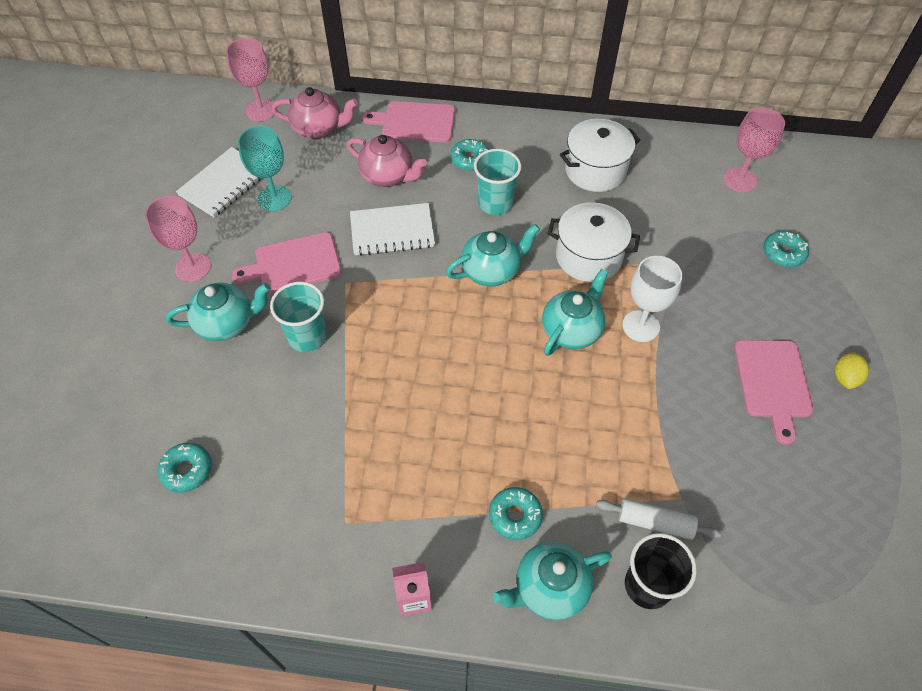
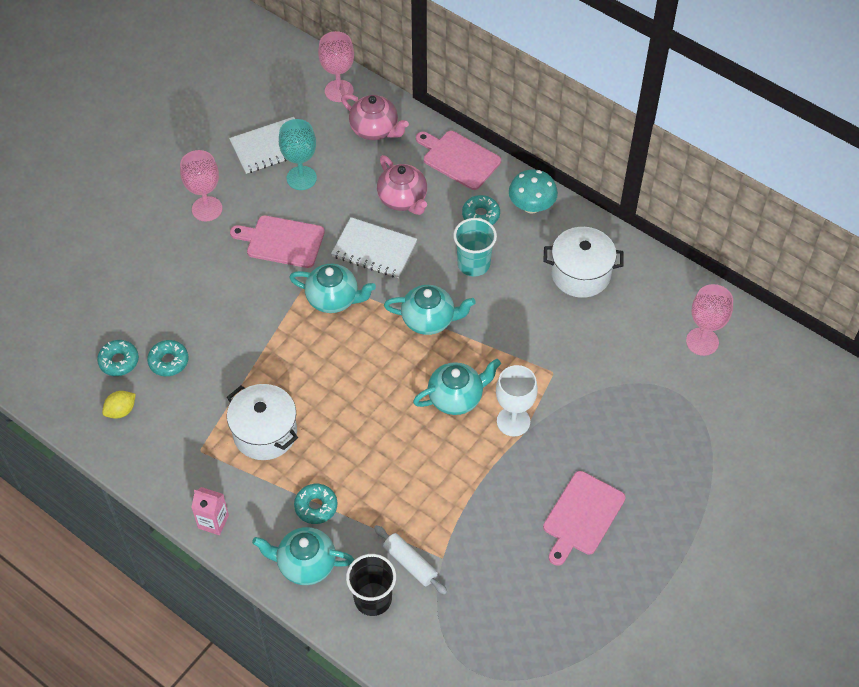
camera: 30 degrees right, 0 degrees up
turquoise teapot [166,283,270,341] -> turquoise teapot moved to [289,264,376,313]
turquoise cup [270,282,327,352] -> none
white pot [547,202,640,282] -> white pot moved to [227,384,298,460]
turquoise donut [763,231,809,267] -> turquoise donut moved to [147,340,189,376]
yellow lemon [834,352,869,389] -> yellow lemon moved to [102,391,136,419]
none -> turquoise mushroom [509,169,558,214]

